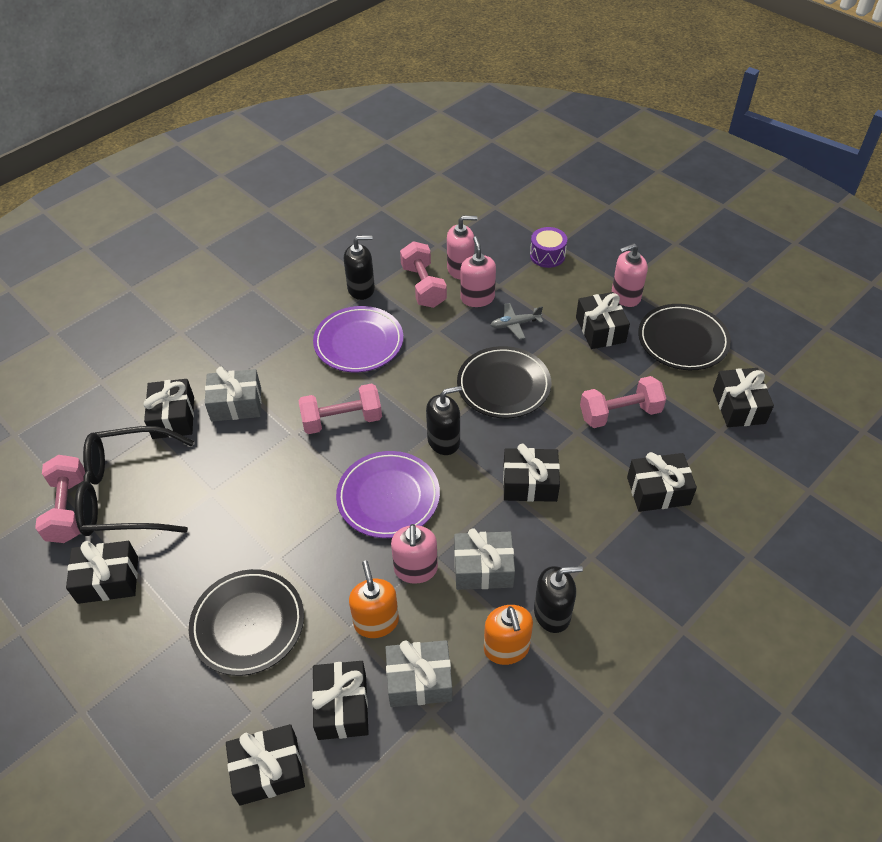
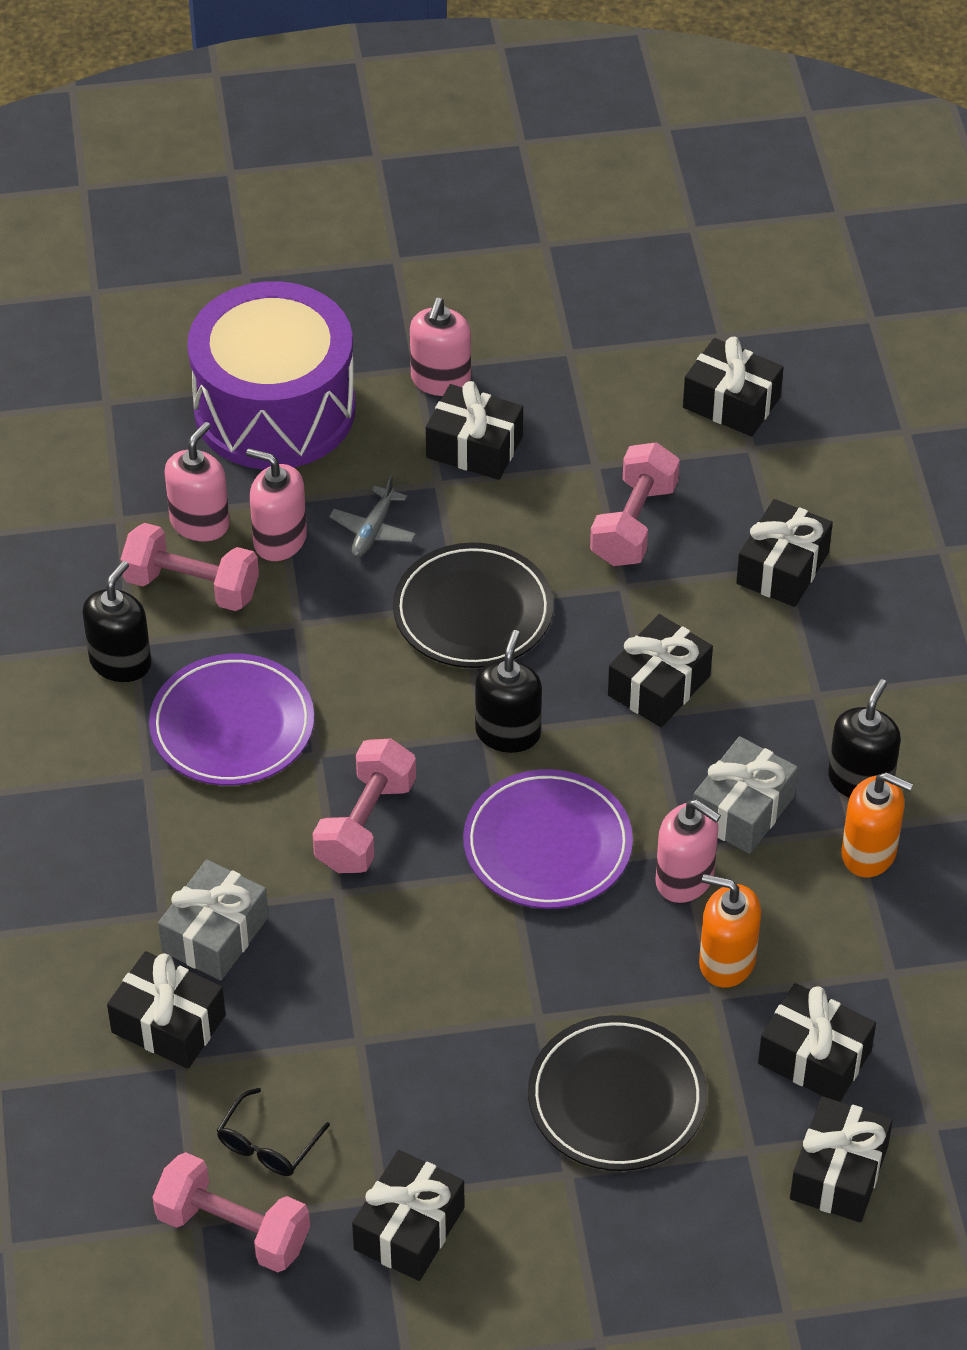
camera: 55 degrees left, 0 degrees up
black glasses [75,426,194,536] -> black glasses [216,1088,330,1176], size x0.44
grey gift [385,640,452,707] -> none
purple drum [530,227,567,268] -> purple drum [187,281,356,470], size x2.47
black plate [638,304,731,370] -> none

